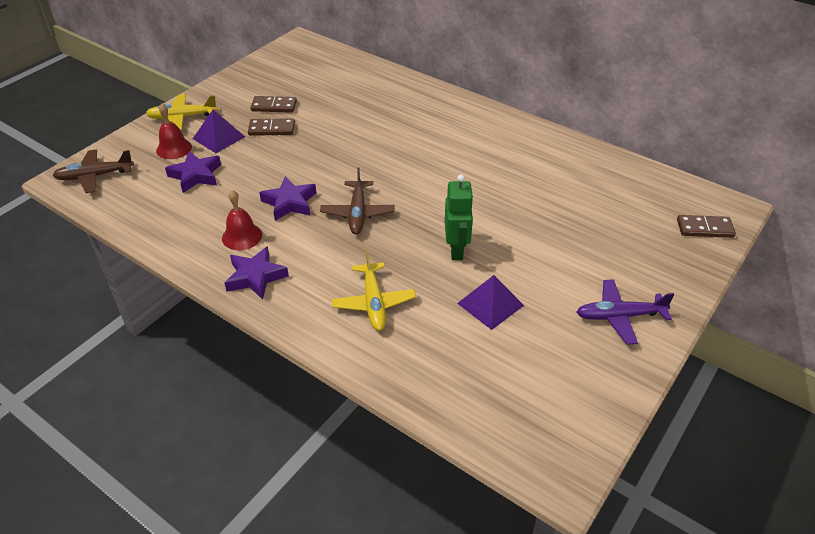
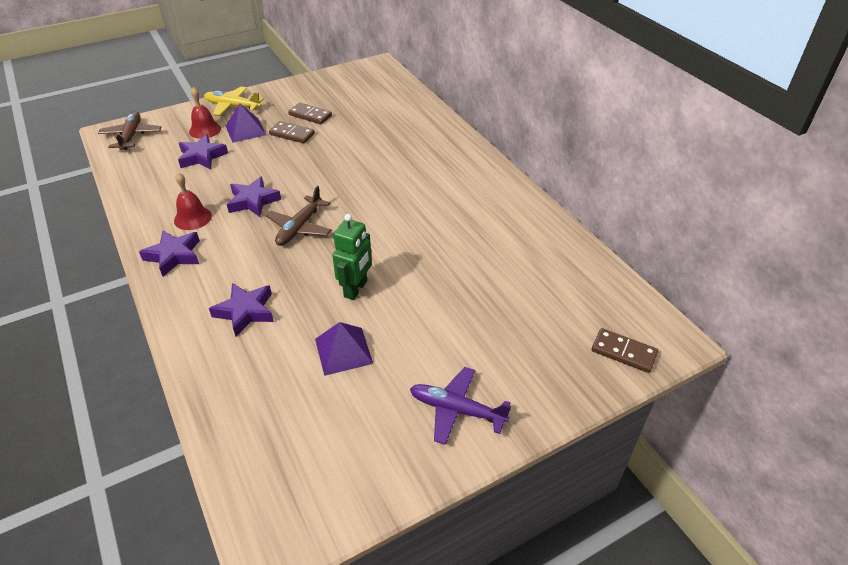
camera: 25 degrees right, 0 degrees up
brown plane [52,149,134,193] -> brown plane turned 75 degrees clockwise [98,111,161,150]
yellow plane [332,250,416,331] -> purple star [209,283,274,336]

